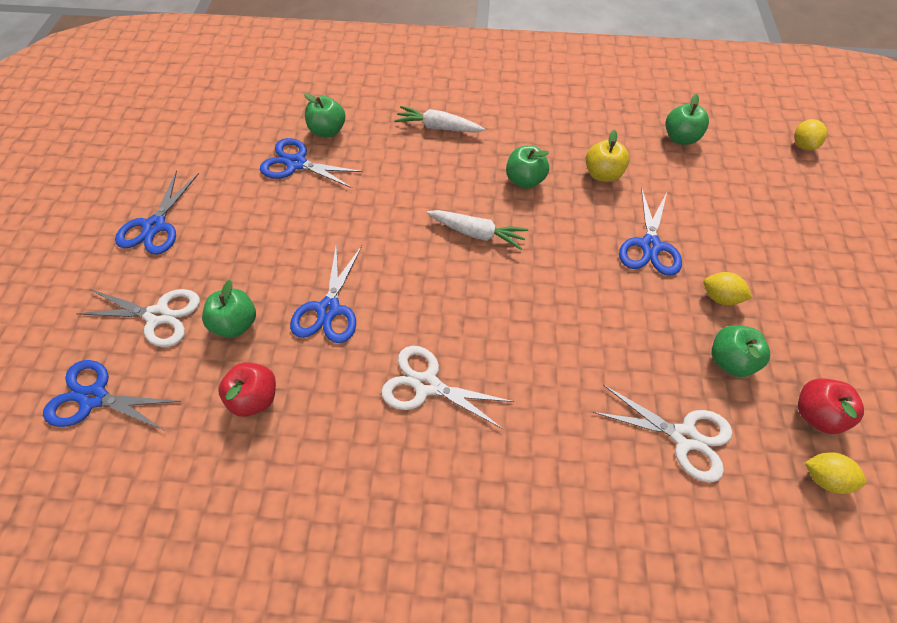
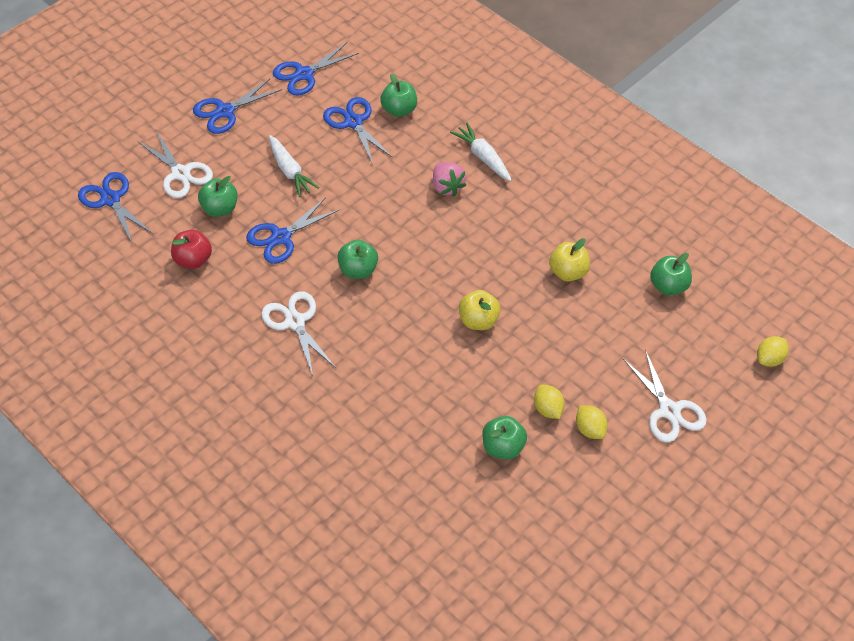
camera: 40 degrees right, 5 degrees down
white carrot [427,210,528,250] -> white carrot moved to [269,135,319,197]
green apple [506,146,550,189] -> green apple moved to [337,240,378,279]
white scissors [593,385,732,483] -> white scissors moved to [623,350,707,442]
blue scissors [619,187,682,276] -> blue scissors moved to [273,42,359,95]
red apple [798,378,864,434] -> none
yellow lemon [805,452,867,494] -> yellow lemon moved to [576,405,608,439]
none -> pink strawberry [433,162,466,196]
none -> yellow apple [459,290,501,330]

